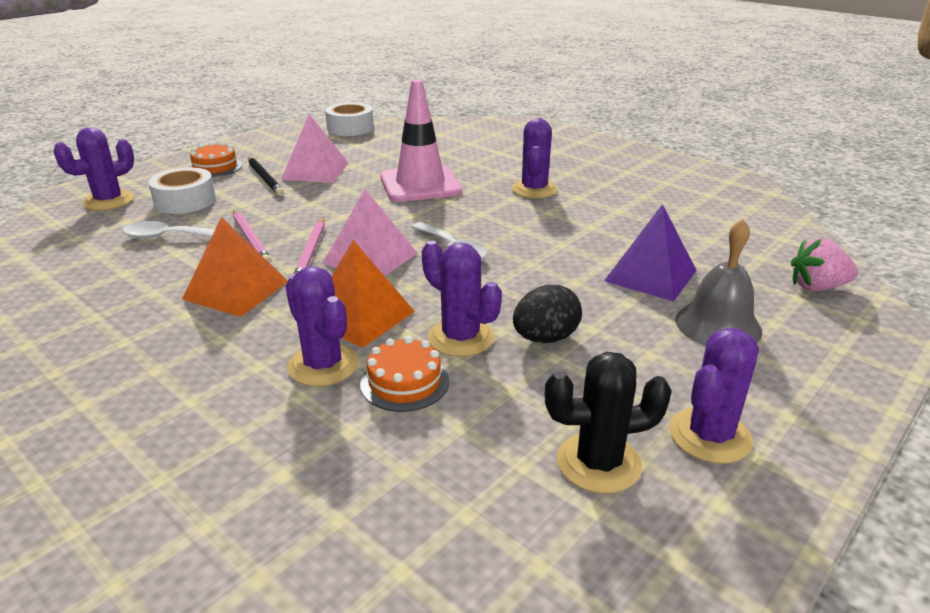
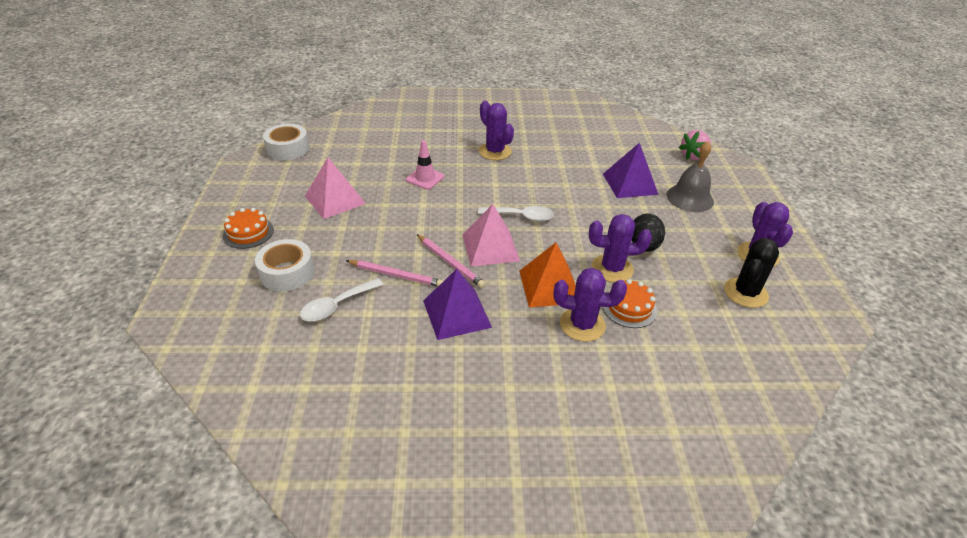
camera: 45 degrees left, 10 degrees up
purple cactus [53,127,134,210] -> none
orange pyramid [182,217,288,317] -> purple pyramid [423,269,492,340]
black pencil [248,157,284,196] -> none
pink traffic cone [380,79,462,202] -> pink traffic cone [406,140,444,190], size x0.53

